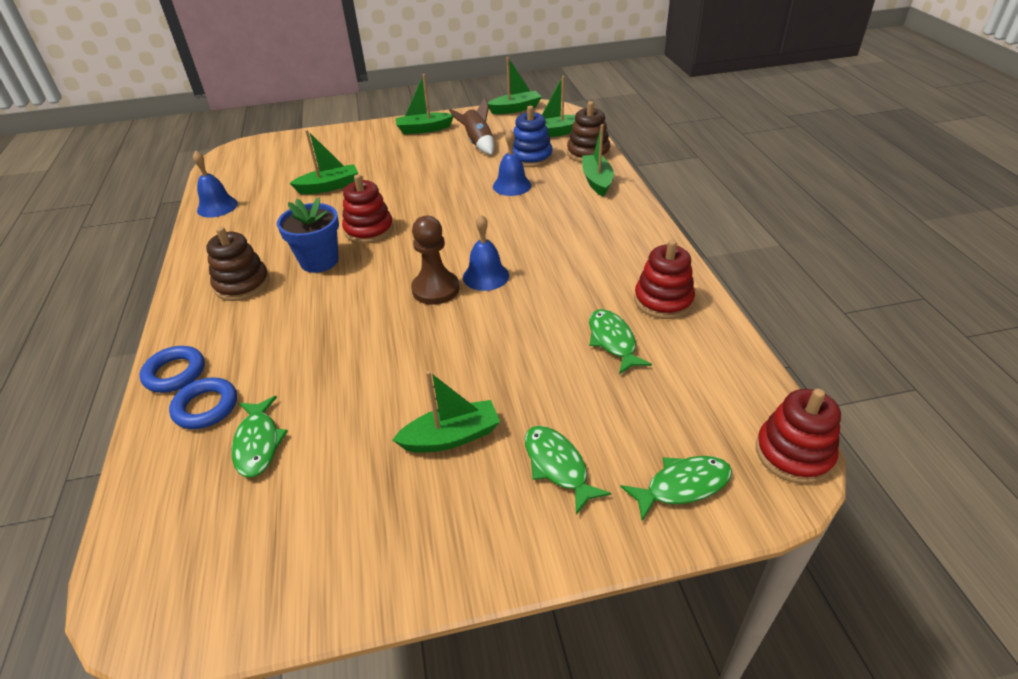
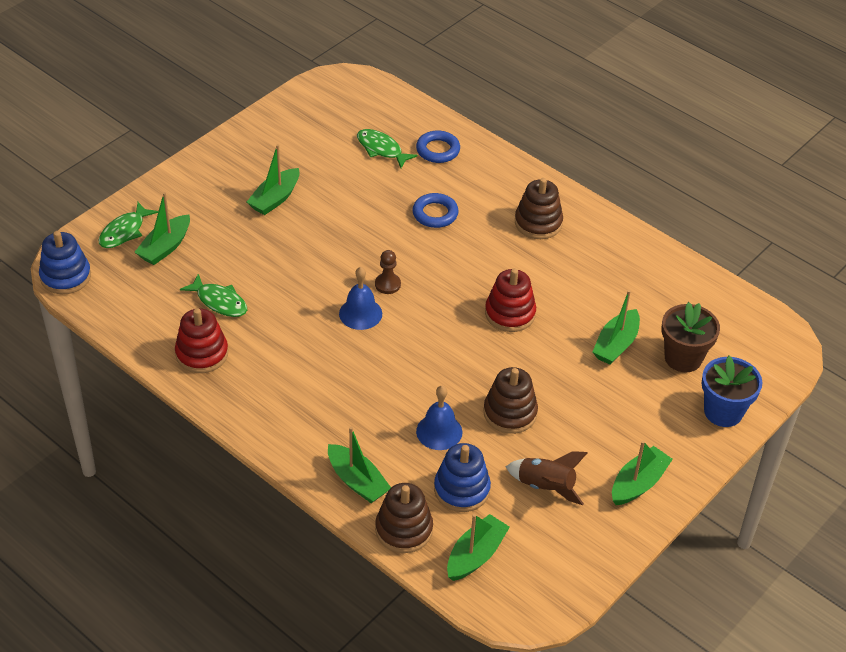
camera: 140 degrees right, 5 degrees up
blue ring [140,346,205,393] -> blue ring moved to [412,193,459,228]
blue bell [193,151,238,218] -> none
blue flower pot [277,198,339,273] -> blue flower pot moved to [702,356,762,427]
brown pawn [411,216,459,305] -> brown pawn [375,250,401,294], size x0.61
green boat [488,57,542,114] -> green boat moved to [135,192,190,265]
green fish [525,426,611,515] -> none
red stacking toy [756,389,841,484] -> blue stacking toy [39,231,91,294]
none -> brown stacking toy [483,367,538,434]
none -> brown flower pot [662,302,720,372]

